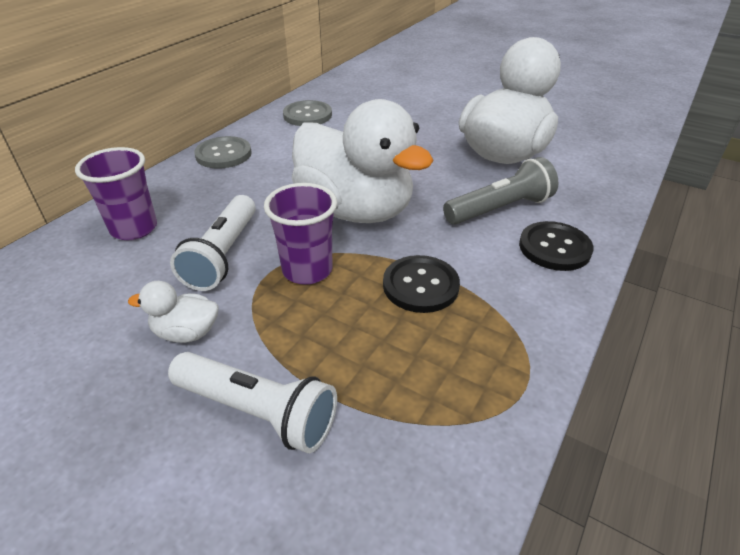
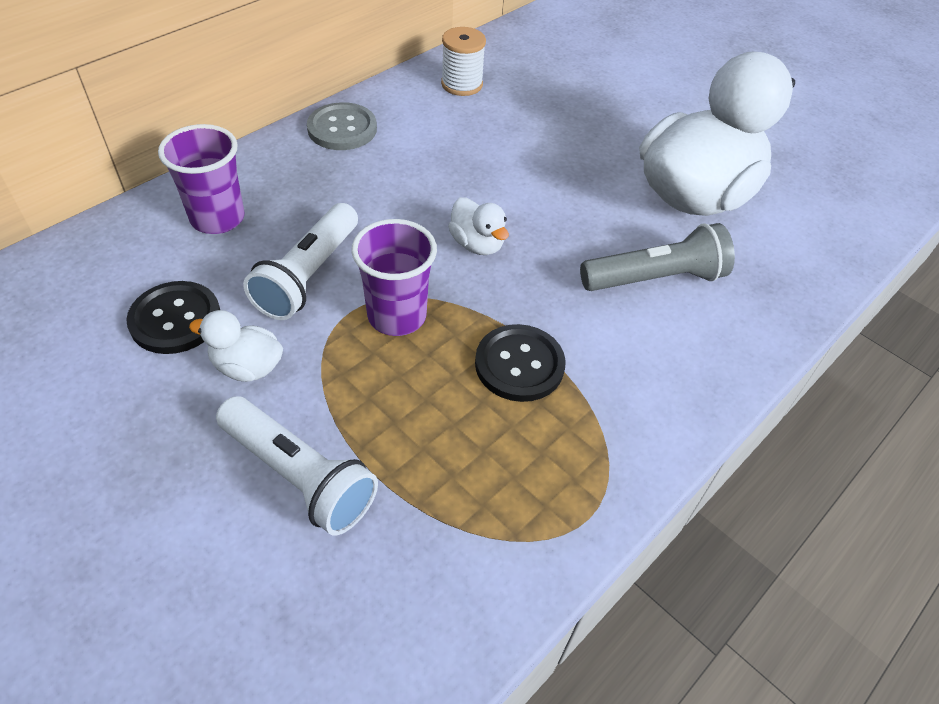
camera: 10 degrees right, 10 degrees up
grey button [283,100,332,126] -> white spool [441,27,486,96]
white duck [292,99,434,223] -> white duck [448,197,509,255], size x0.41
black button [519,221,594,271] -> black button moved to [126,281,220,354]

